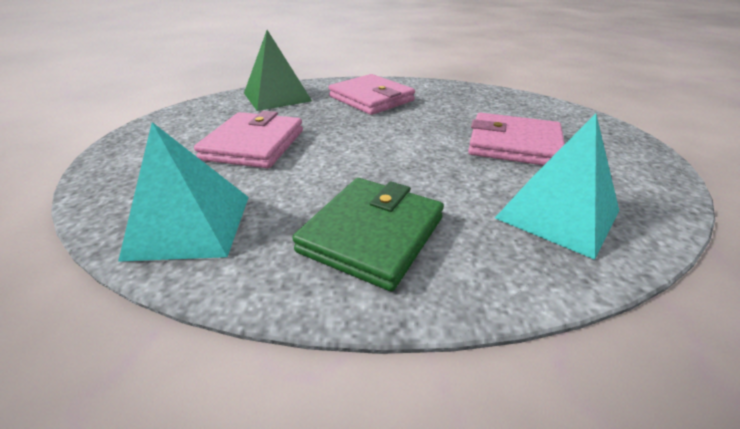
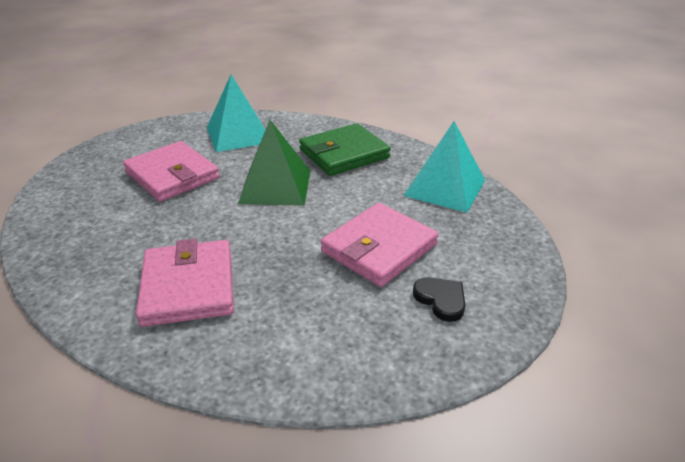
camera: 150 degrees left, 0 degrees up
green pyramid [244,30,312,111] -> green pyramid moved to [238,120,310,206]
none -> black heart [413,277,465,322]

